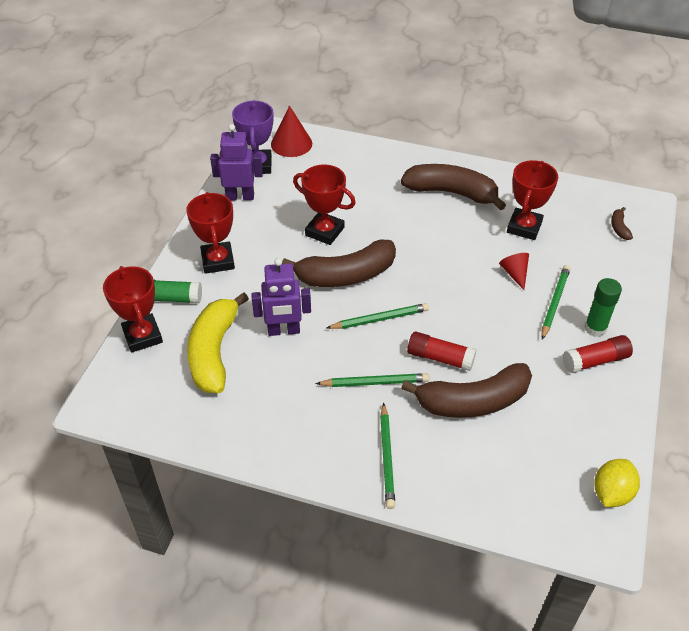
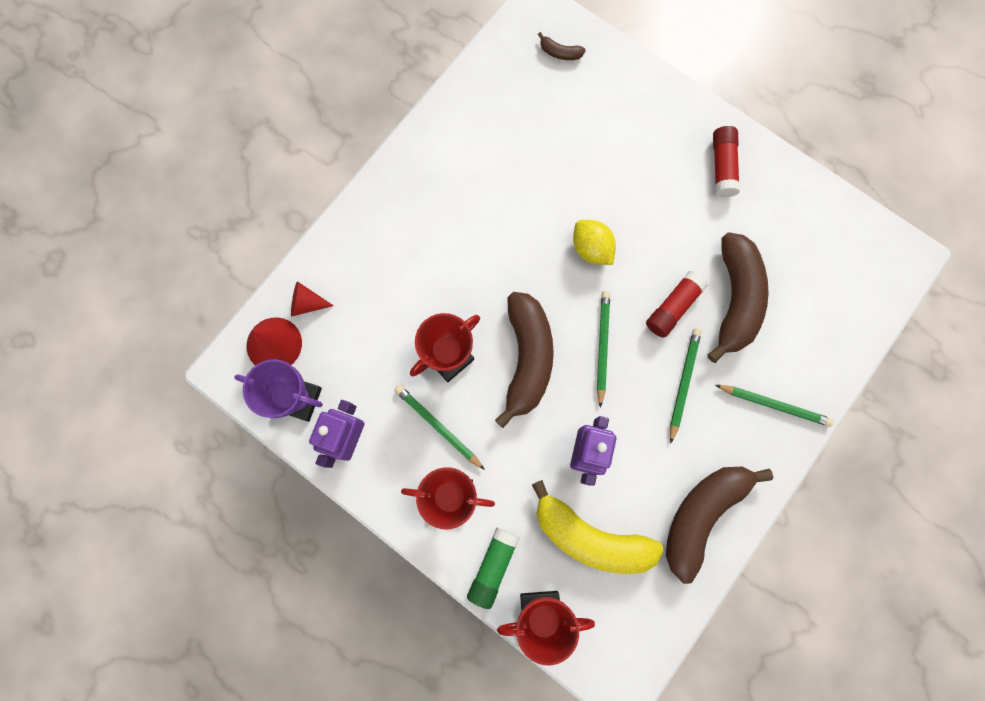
camera: 70 degrees left, 30 degrees up
brown banana [401,164,506,210] -> brown banana moved to [666,467,773,584]
red cone [499,253,529,290] -> red cone moved to [291,281,334,317]
red trophy [507,160,558,240] -> none
green pencil [542,265,570,340] -> green pencil moved to [394,385,485,470]
green glue stick [584,278,622,337] -> none
yellow lemon [594,459,640,507] -> yellow lemon moved to [573,220,616,265]

